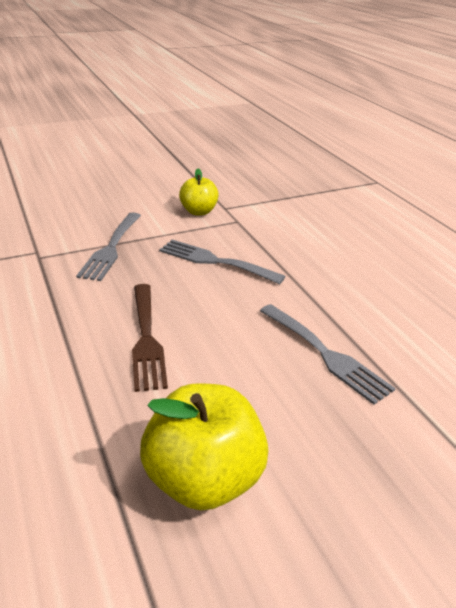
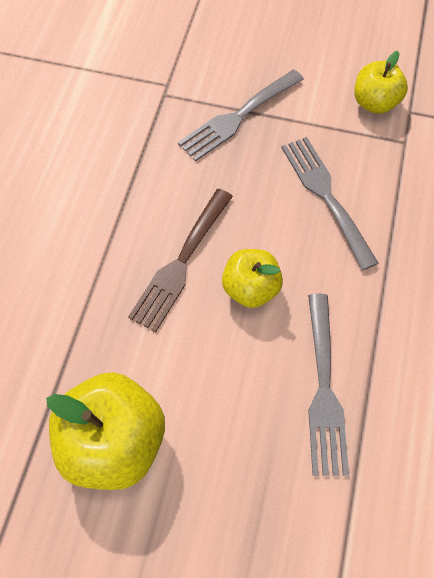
camera: 40 degrees right, 30 degrees up
none -> yellow apple [222,249,283,308]

